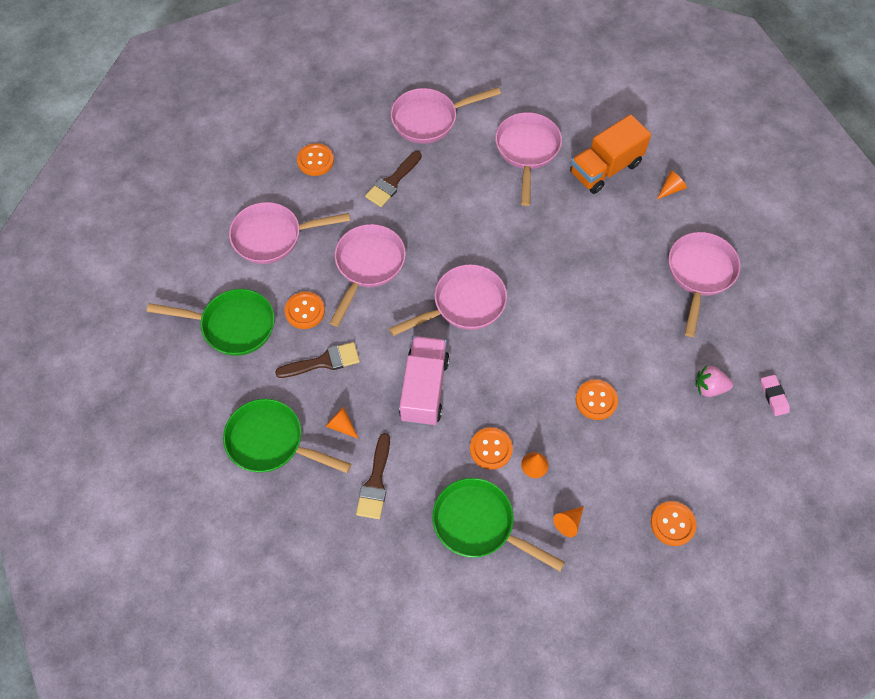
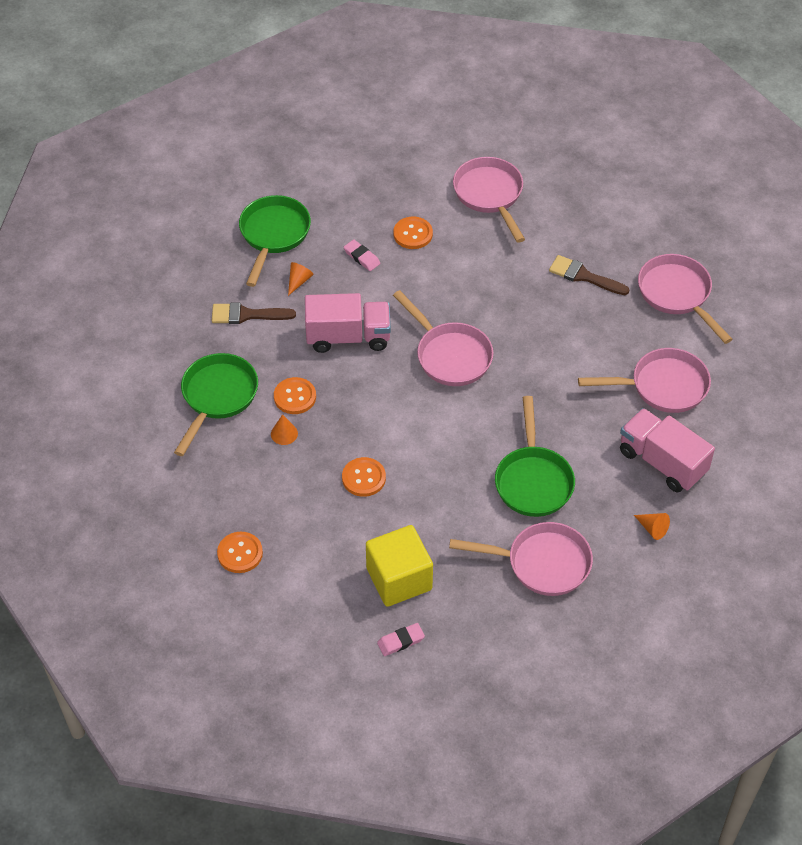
camera: 80 degrees right, 10 degrees down
green pan [147,289,275,356] -> green pan moved to [495,396,575,517]
brown brush [275,342,360,378] -> pink eraser [344,239,380,271]
orange button [297,143,334,176] -> none
pink pan [330,224,406,327] -> none
orange cone [553,506,584,537] -> none
orange truck [570,114,651,194] -> pink truck [620,408,715,493]
pink strawberry [695,365,733,397] -> yellow cube [366,525,433,607]

